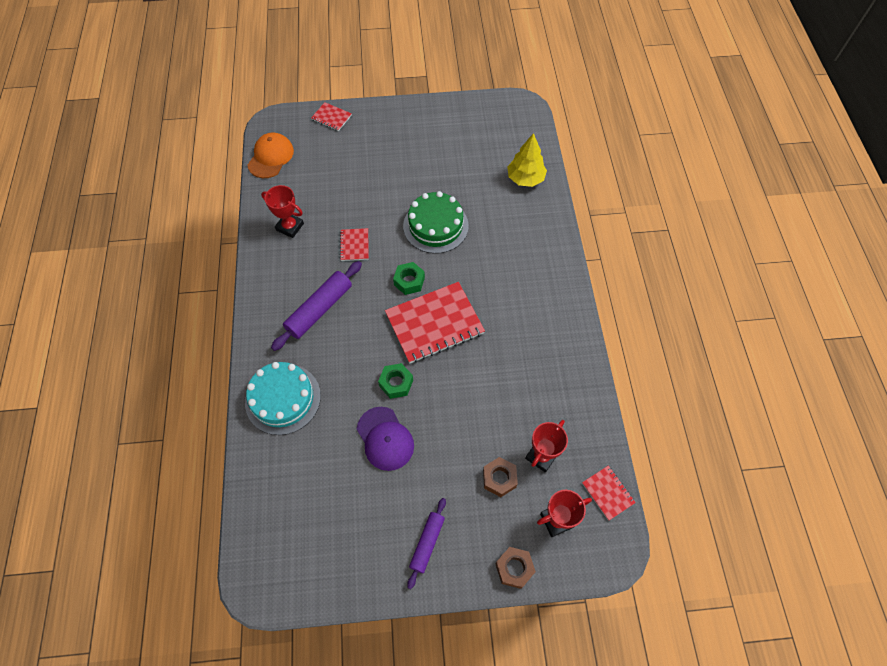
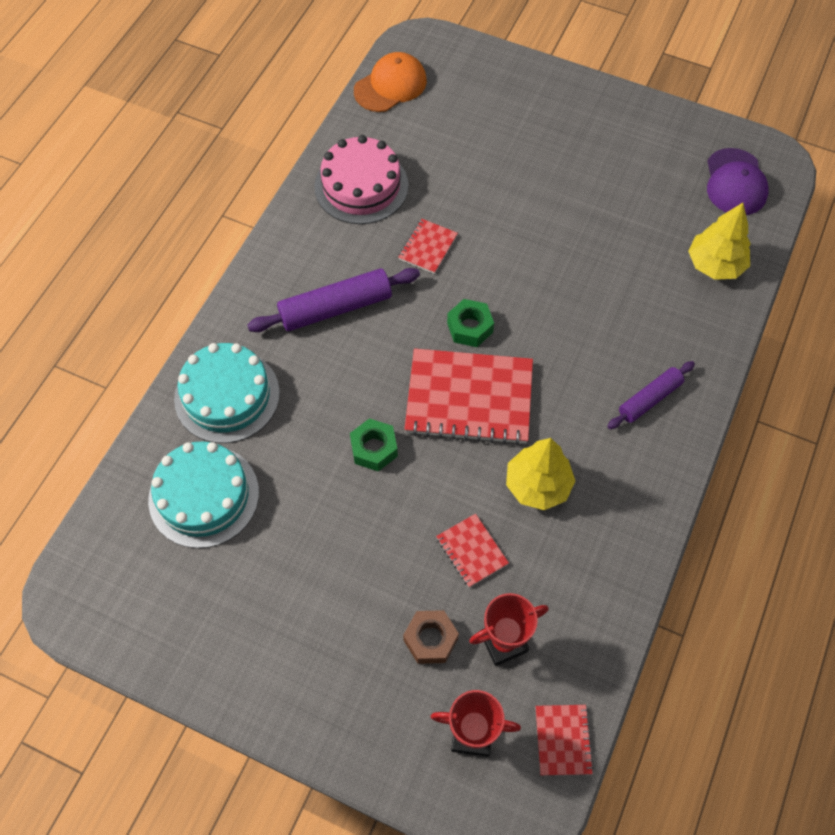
camera: 30 degrees right, 0 degrees up
red trophy [261,185,304,238] -> pink cake [314,135,409,224]
red notebook [311,102,352,131] -> red notebook moved to [436,514,509,588]
purple cap [357,407,414,471] -> purple cap moved to [707,148,769,215]
green cake [403,191,469,254] -> none
purple rolling pin [407,498,446,589] -> purple rolling pin moved to [607,361,695,429]
brown nut [495,547,536,589] -> none
none -> turquoise cake [148,441,259,548]
none -> yellow tree [506,438,575,510]

